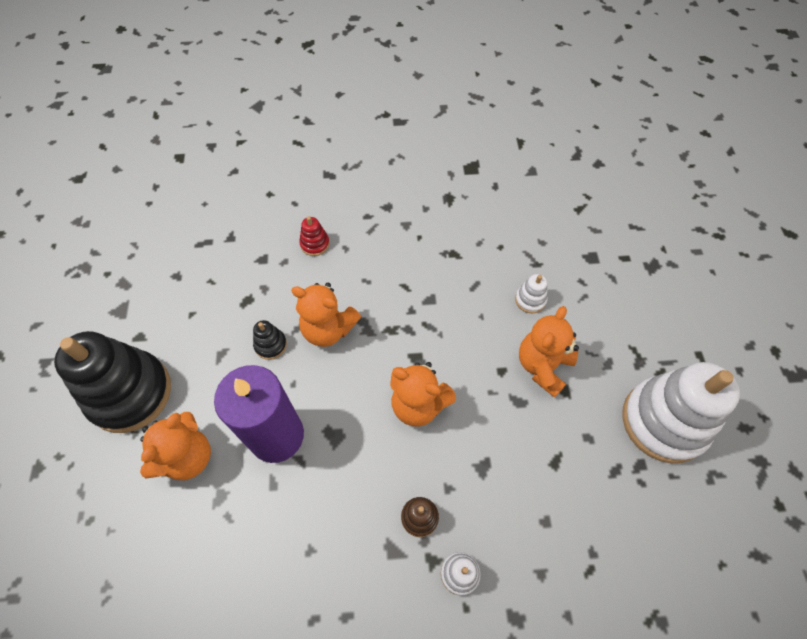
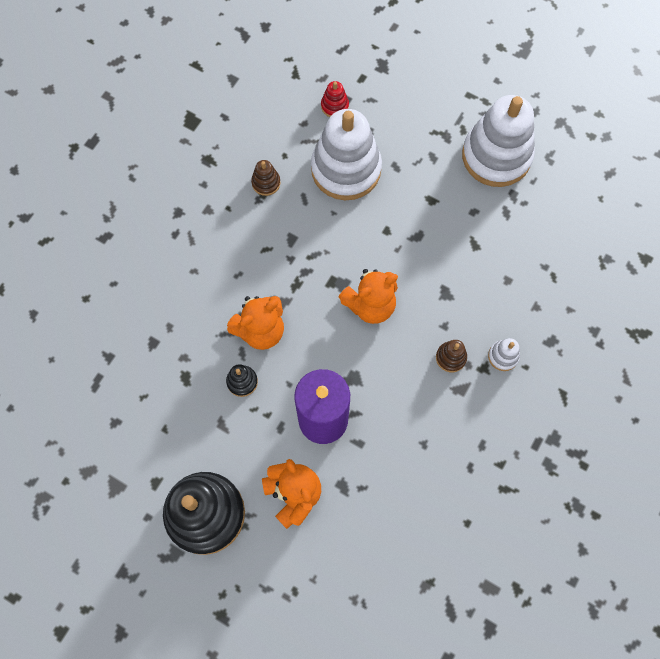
camera: 55 degrees left, 10 degrees up
red stacking toy [299,216,330,256] -> red stacking toy moved to [321,81,349,117]
white stacking toy [515,274,547,313] -> white stacking toy [311,109,382,200], size x2.45
orange teddy bear [519,306,579,398] -> none
none -> brown stacking toy [251,160,281,196]

